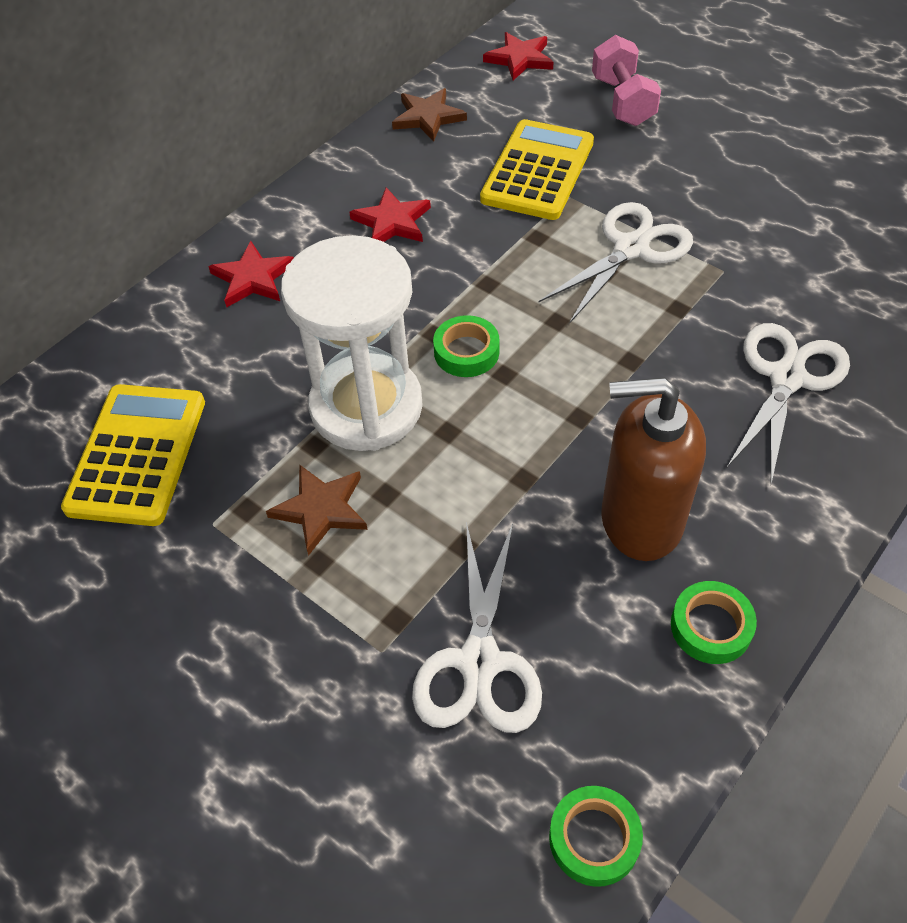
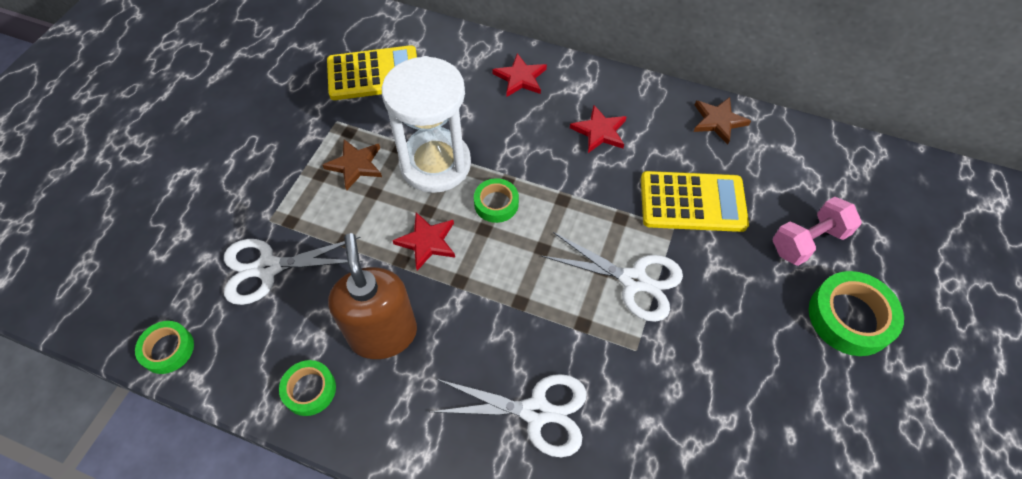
camera: 70 degrees right, 5 degrees up
red star [483,32,554,80] -> red star moved to [392,212,455,271]
none -> green tape [809,271,904,356]

